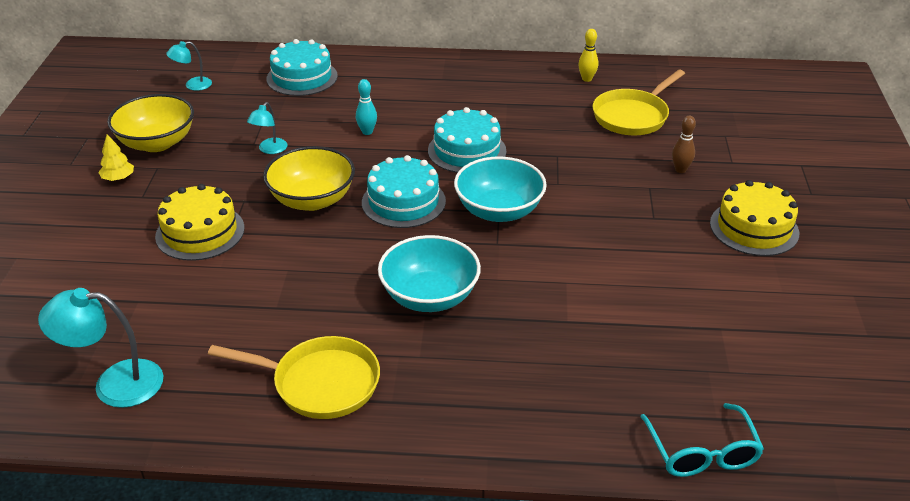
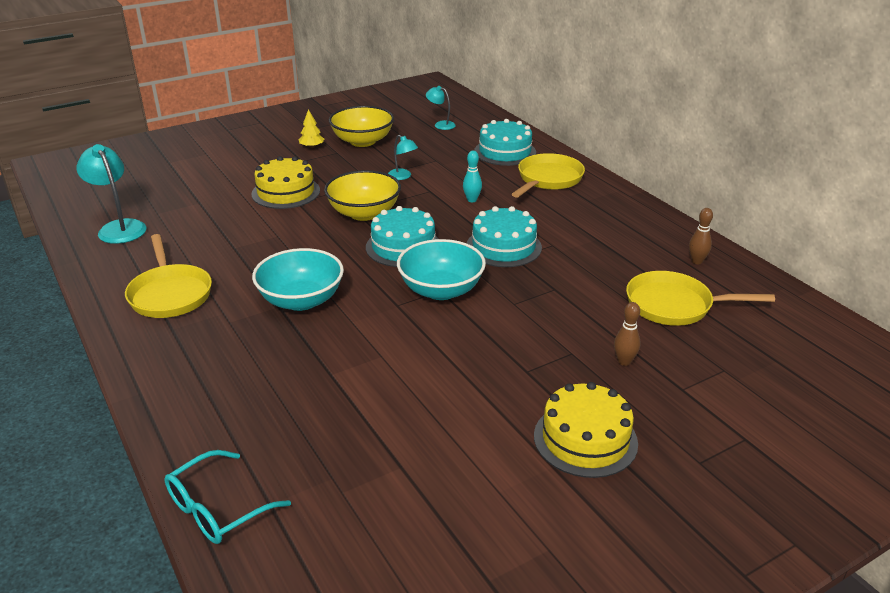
camera: 55 degrees right, 5 degrees down
turquoise lamp [247,102,288,154] -> turquoise lamp turned 120 degrees counterclockwise [388,135,418,180]
yellow bowling pin [578,29,598,82] -> brown bowling pin [689,208,713,264]
none -> yellow pan [512,153,585,198]

